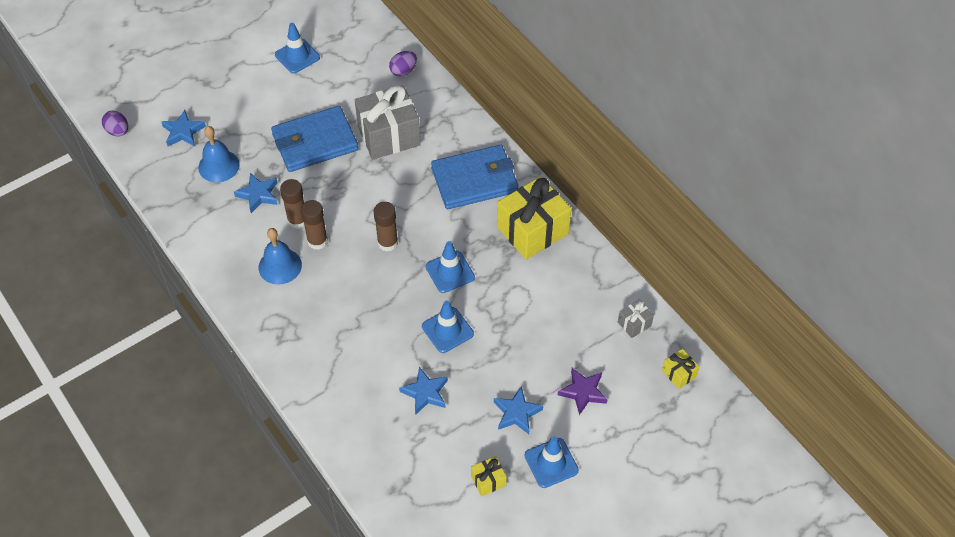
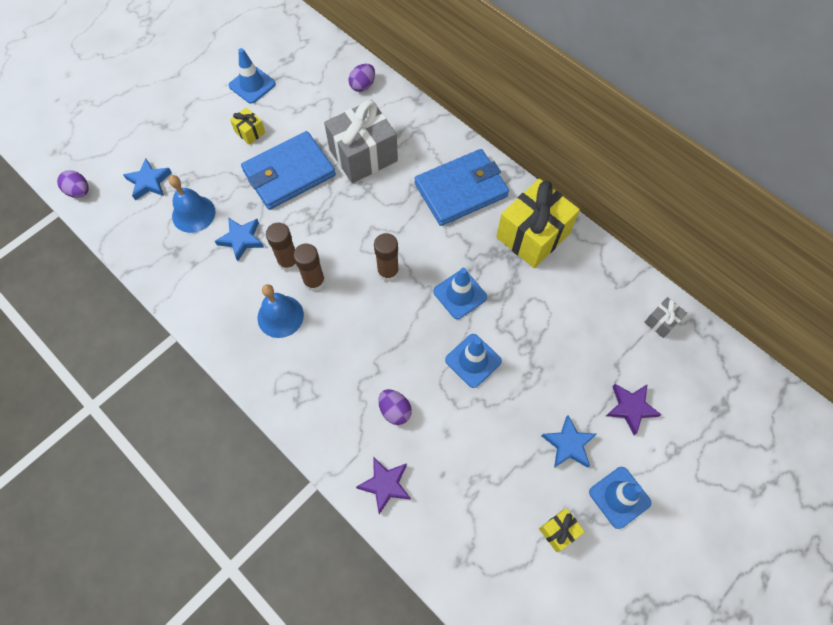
camera: 10 degrees left, 10 degrees up
blue star [399,367,448,415] -> none
yellow gift [662,349,699,389] -> yellow gift moved to [230,107,265,145]
none -> purple star [356,457,411,514]
none -> purple egg [378,389,412,425]

